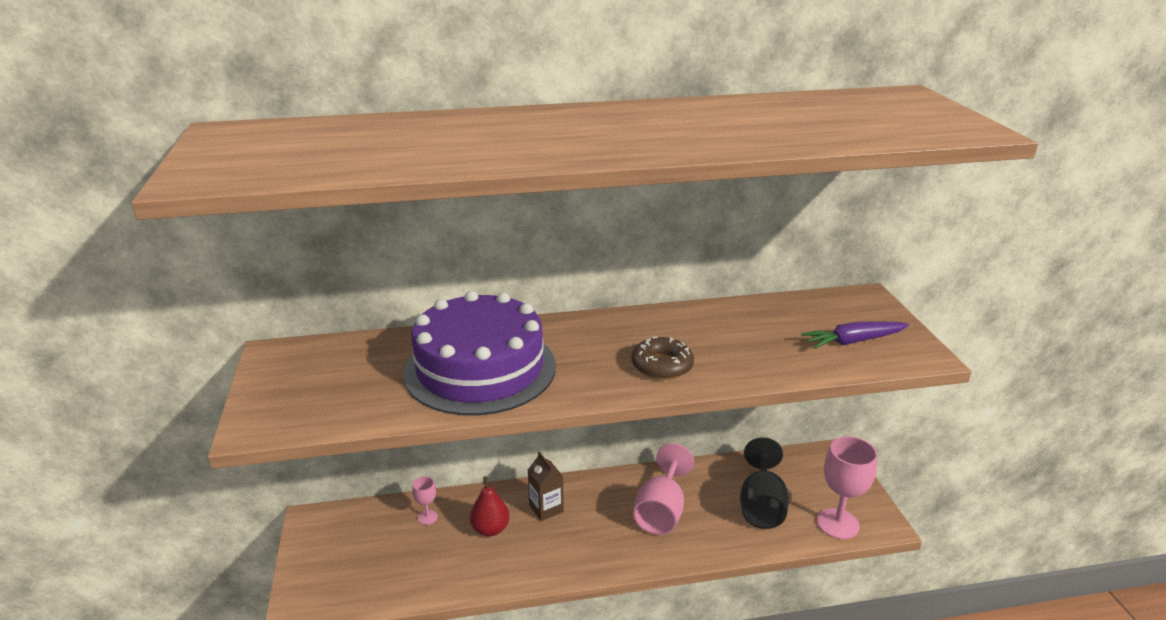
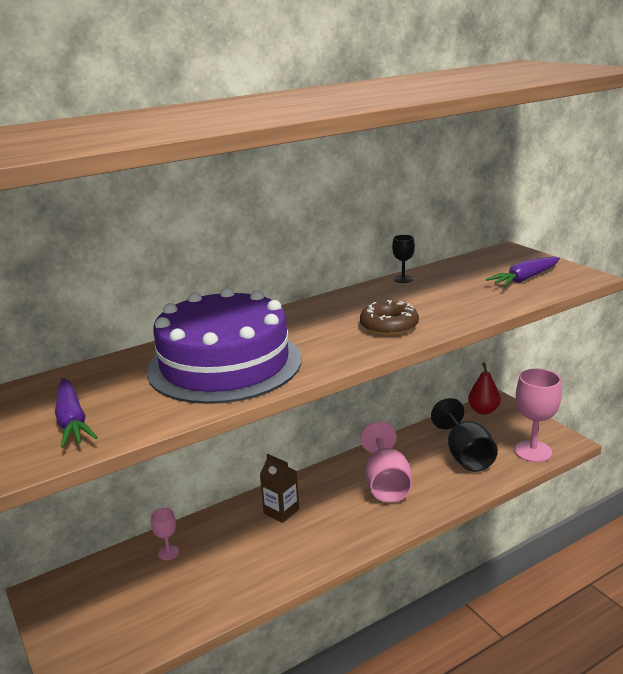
camera: 20 degrees left, 5 degrees down
red pear [470,476,510,537] -> red pear moved to [468,362,501,415]
none -> purple carrot [55,378,98,448]
none -> black goblet [392,235,415,283]

